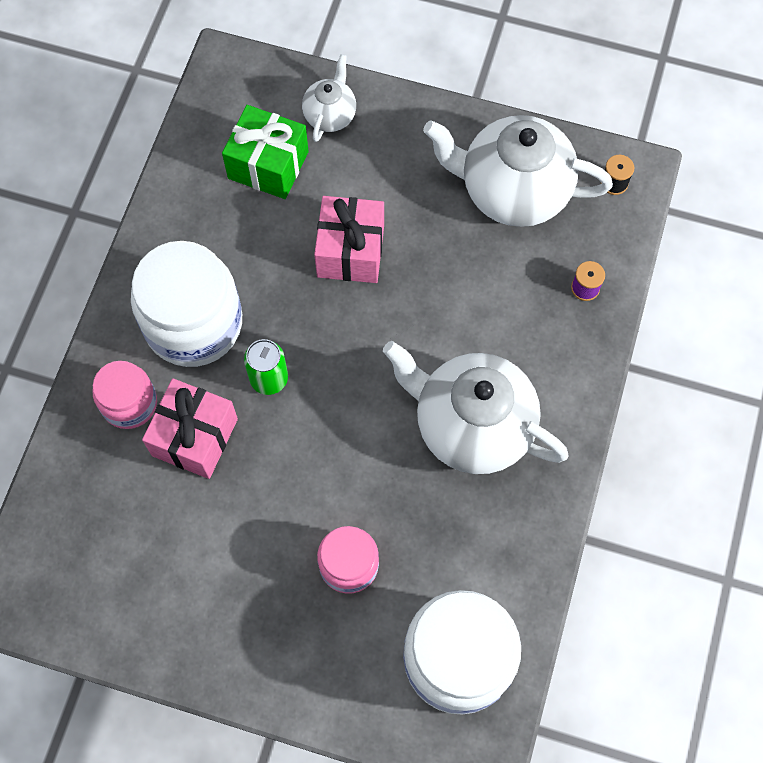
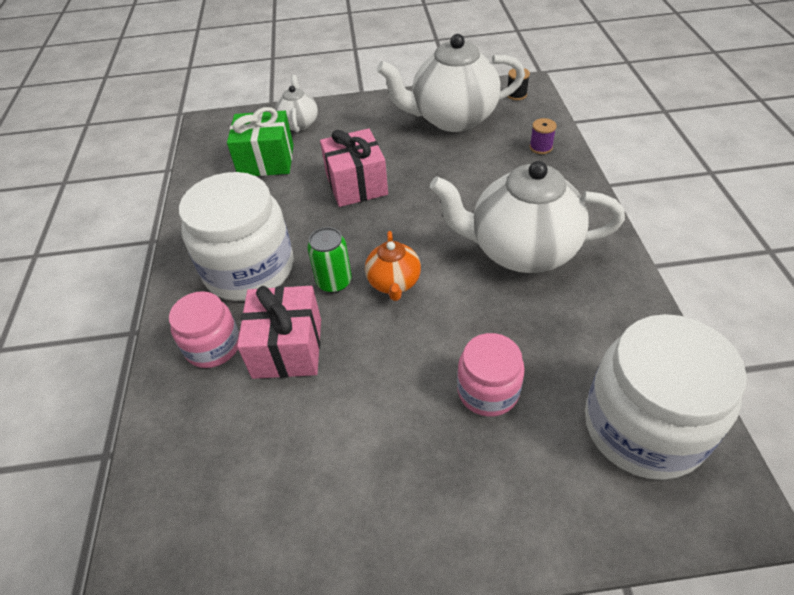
camera: 20 degrees left, 20 degrees down
none -> orange teapot [365,231,421,301]

